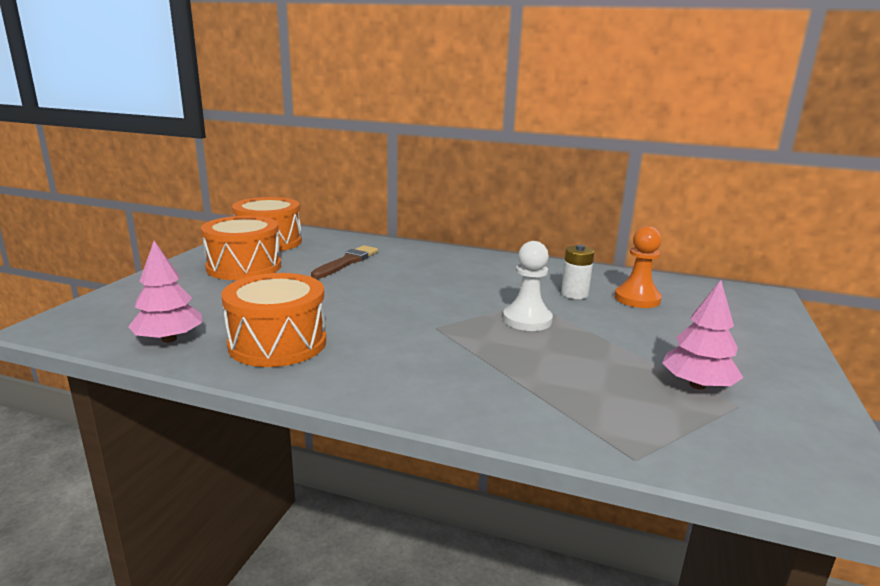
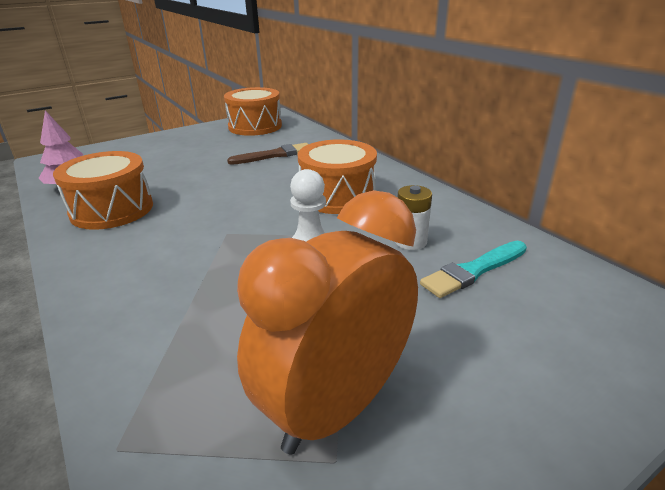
camera: 40 degrees right, 10 degrees up
orange drum [201,216,281,280] -> orange drum moved to [298,139,377,214]
orange pawn [615,226,662,308] -> turquoise brush [420,241,527,298]
pink tree [662,280,743,390] -> orange clock [237,190,418,454]

